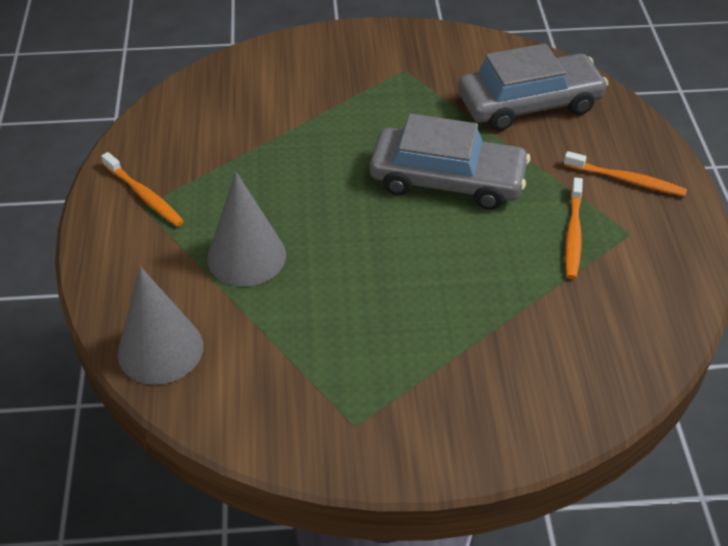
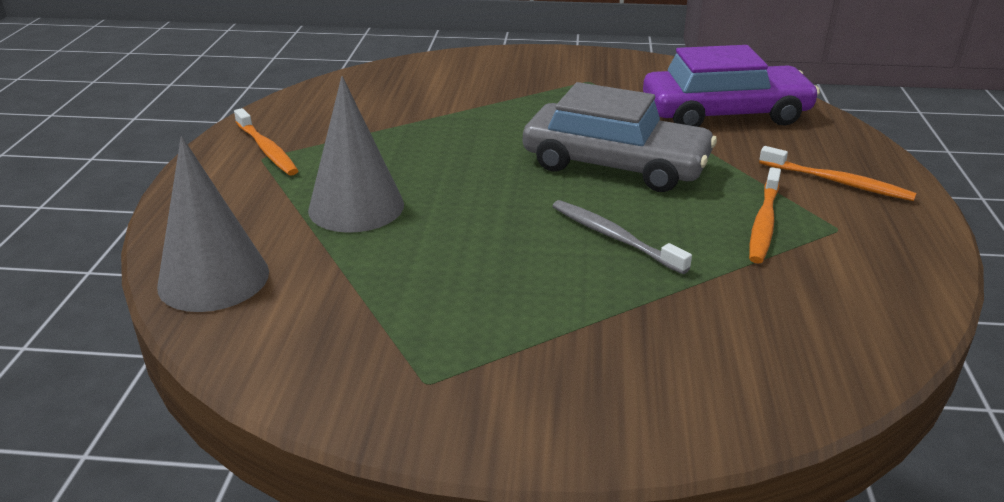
camera: 10 degrees right, 15 degrees down
grey car [458,43,608,131] -> purple car [643,45,820,127]
none -> grey toothbrush [553,200,692,274]

